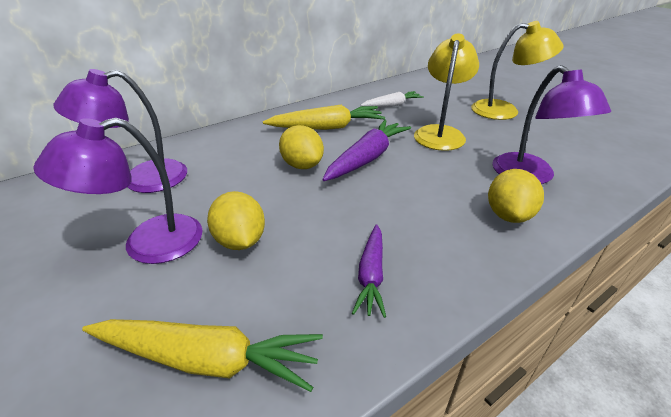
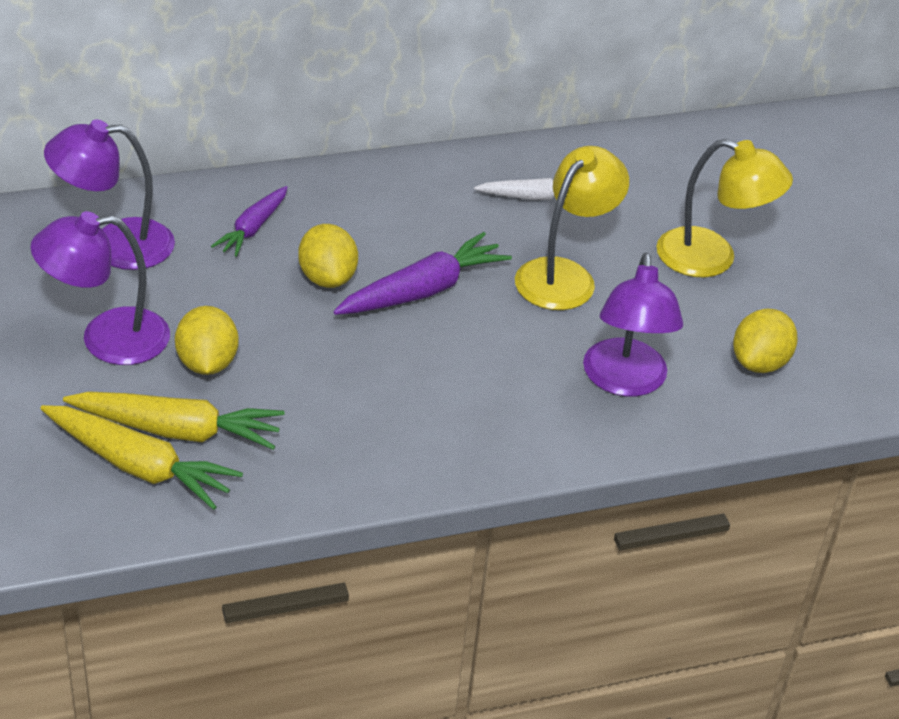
camera: 15 degrees right, 5 degrees up
yellow carrot [263,105,385,130] -> yellow carrot moved to [63,392,284,450]
purple carrot [352,224,386,318] -> purple carrot moved to [211,186,288,257]
yellow lemon [488,169,544,223] -> yellow lemon moved to [733,309,798,373]

